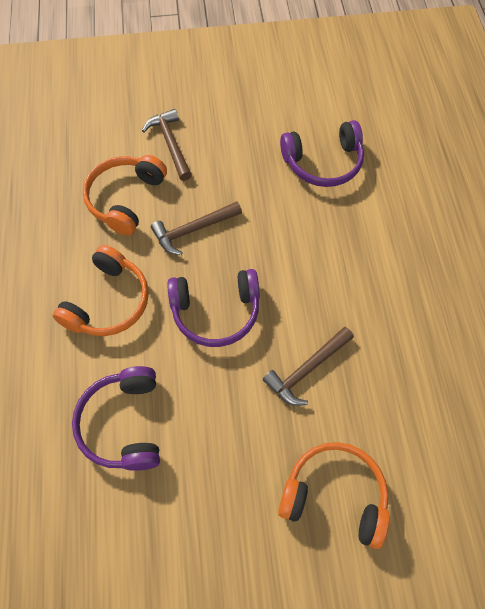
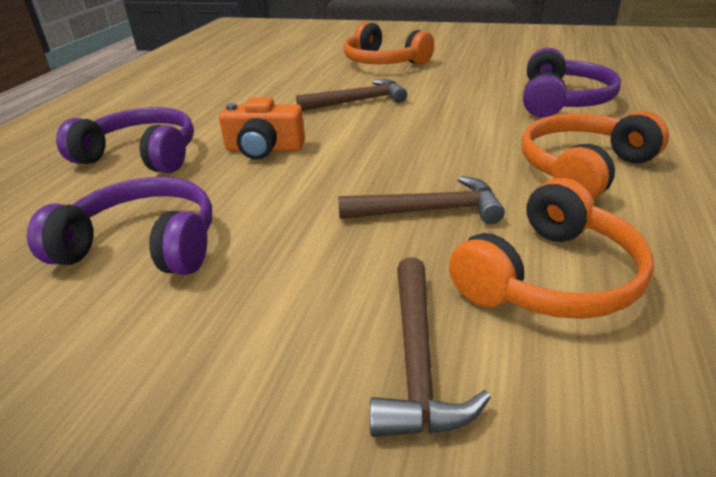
camera: 155 degrees left, 30 degrees down
purple headphones [167,269,260,347] -> purple headphones moved to [56,107,194,173]
none -> orange camera [219,97,305,160]

